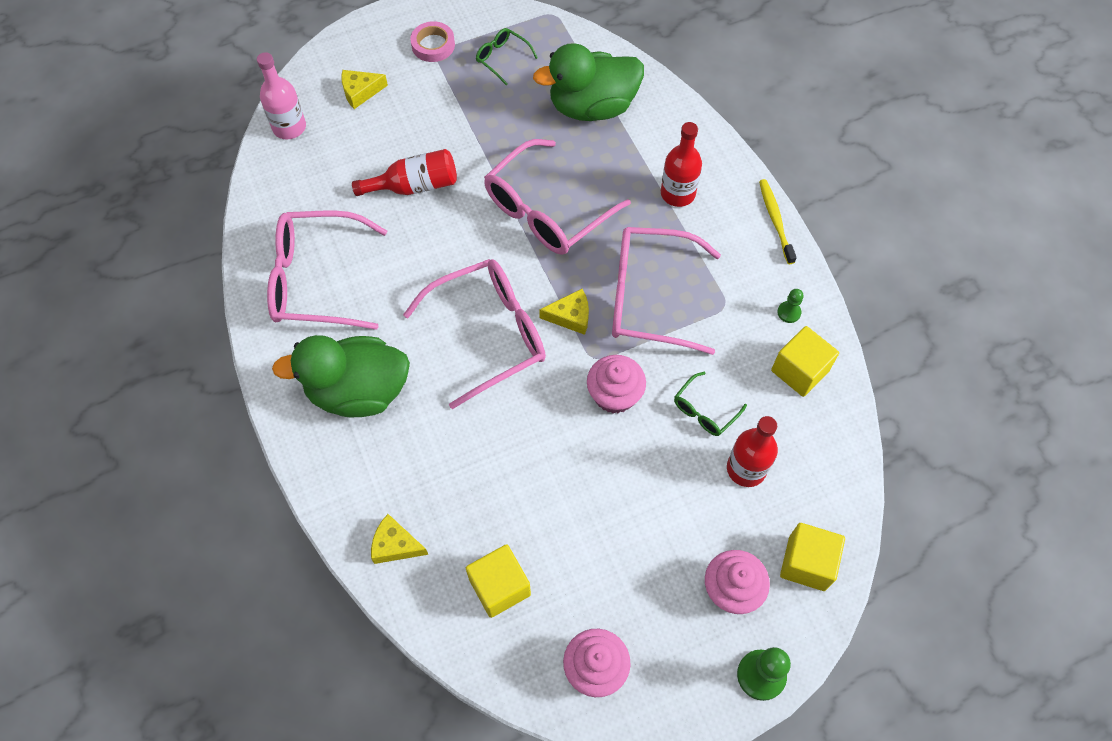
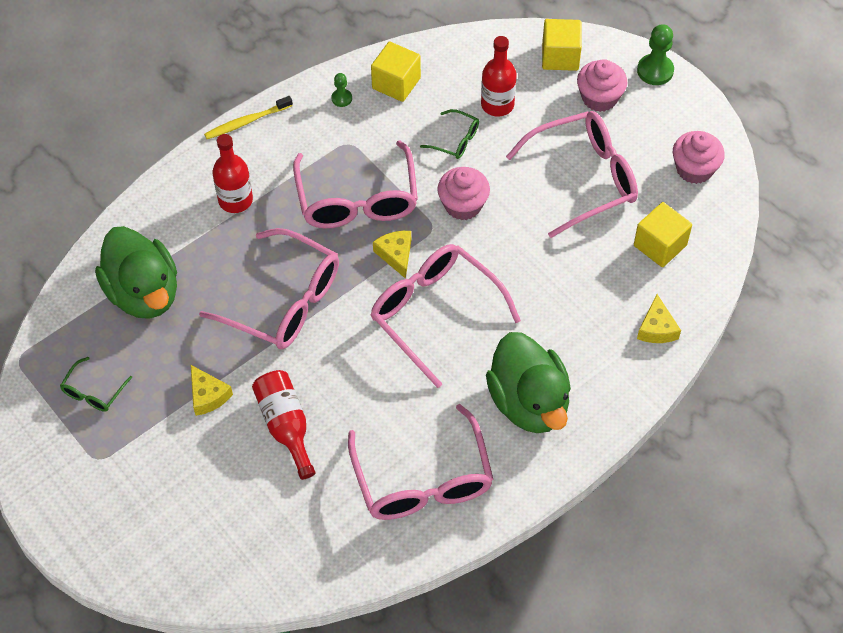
camera: 105 degrees left, 5 degrees down
pink bottle [257,52,306,139] -> none
yellow cheese [341,70,388,109] -> yellow cheese moved to [191,365,233,416]
pink tape [410,21,455,62] -> none
none -> pink glasses [506,111,638,238]

